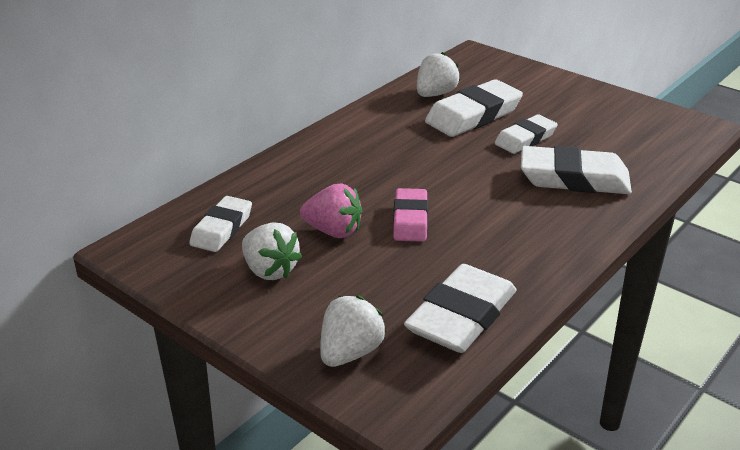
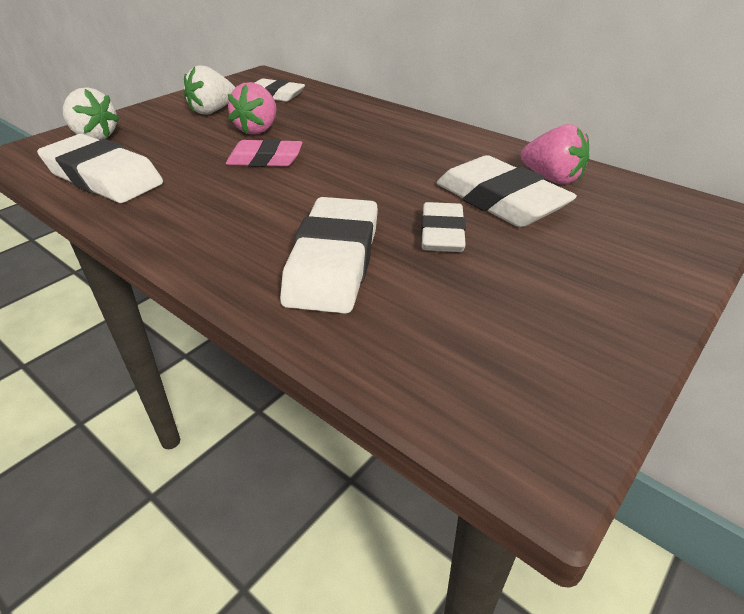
camera: 90 degrees right, 5 degrees up
white strawberry [417,52,460,97] -> pink strawberry [521,124,589,185]
white eraser [495,115,558,154] -> white eraser turned 45 degrees clockwise [421,202,466,252]

